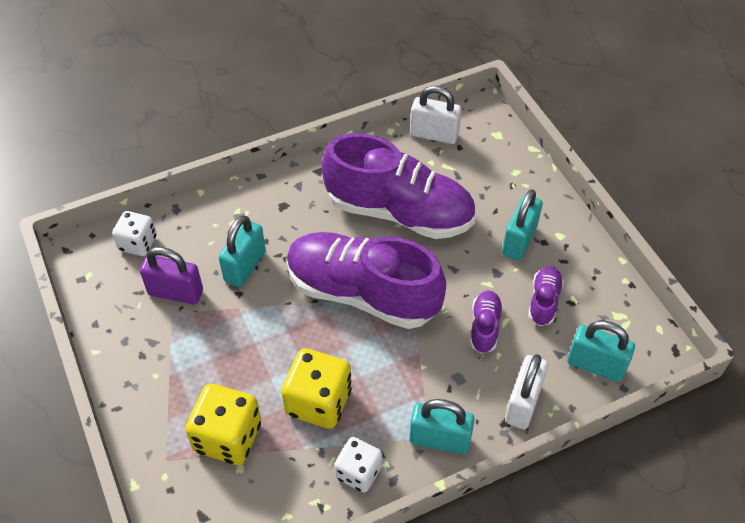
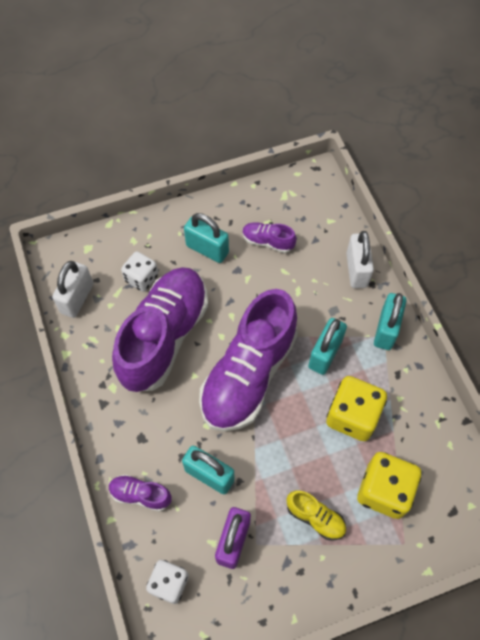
camera: 85 degrees left, 10 degrees up
white dice [334,437,382,493] -> white dice moved to [121,251,158,292]
purple shoe [470,290,503,354] -> purple shoe moved to [109,475,172,512]
white padlock [505,354,548,429] -> white padlock turned 60 degrees clockwise [346,231,374,288]
turquoise padlock [567,321,635,382] -> turquoise padlock moved to [308,318,347,375]
none -> yellow shoe [286,490,346,541]

